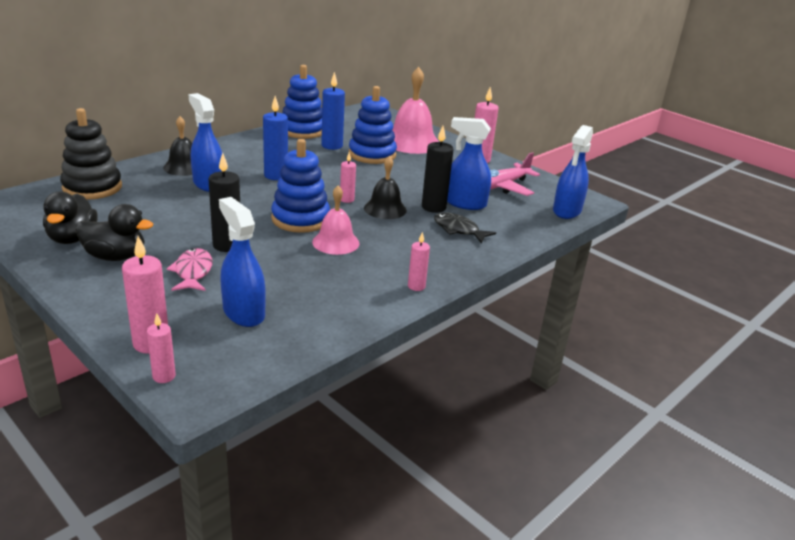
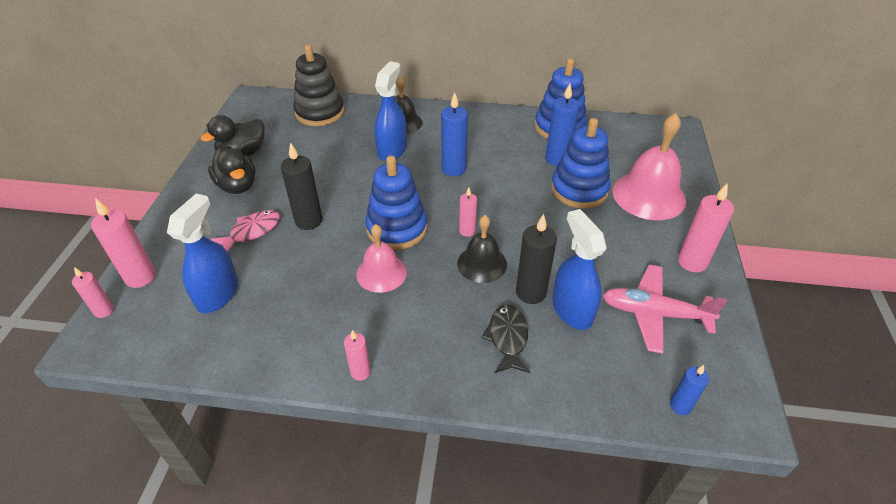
camera: 55 degrees right, 15 degrees up
blue spray bottle [553,125,593,219] -> blue candle [670,365,709,415]

